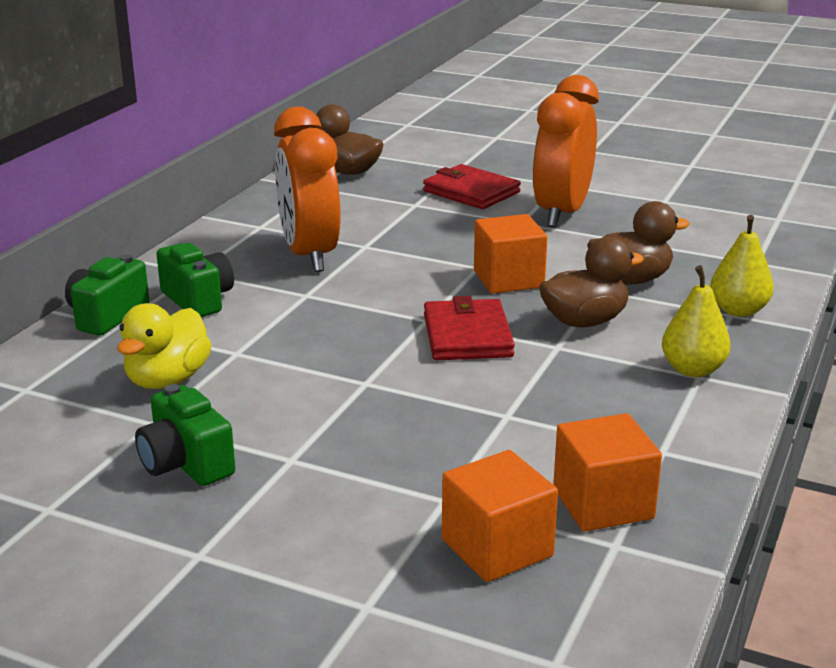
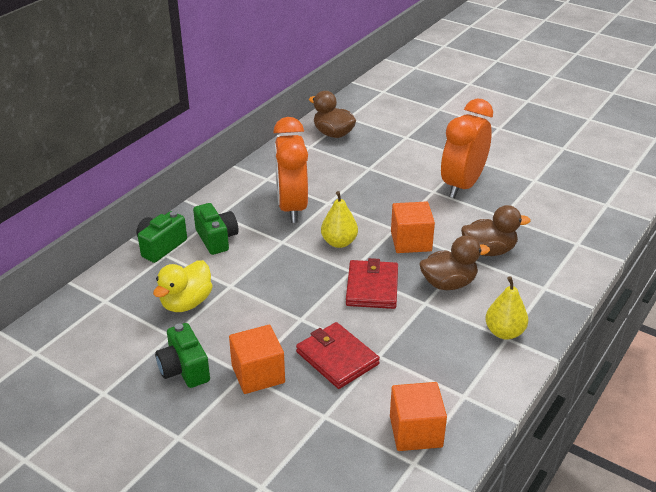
camera: 10 degrees right, 10 degrees up
red wallet [423,164,521,209] -> red wallet moved to [296,322,380,389]
orange cube [442,450,558,582] -> orange cube moved to [229,325,285,394]
yellow pear [710,215,774,317] -> yellow pear moved to [321,191,358,248]

